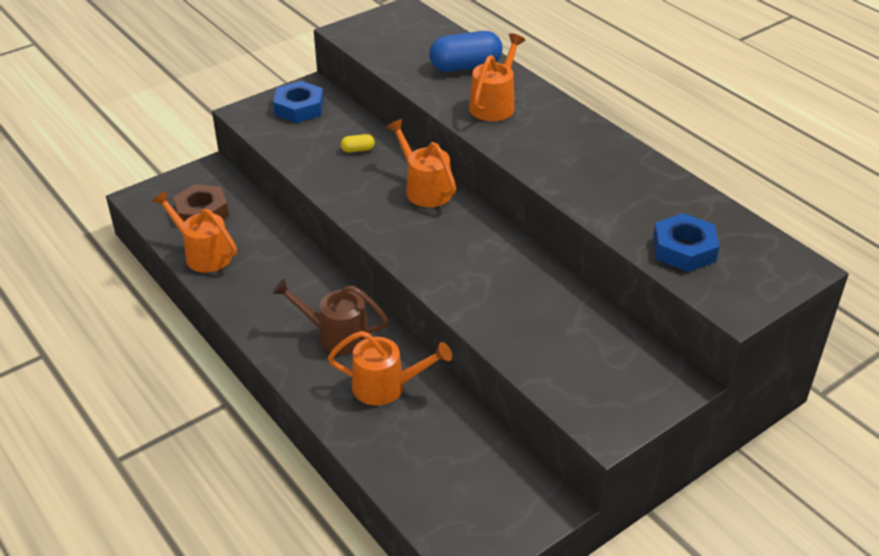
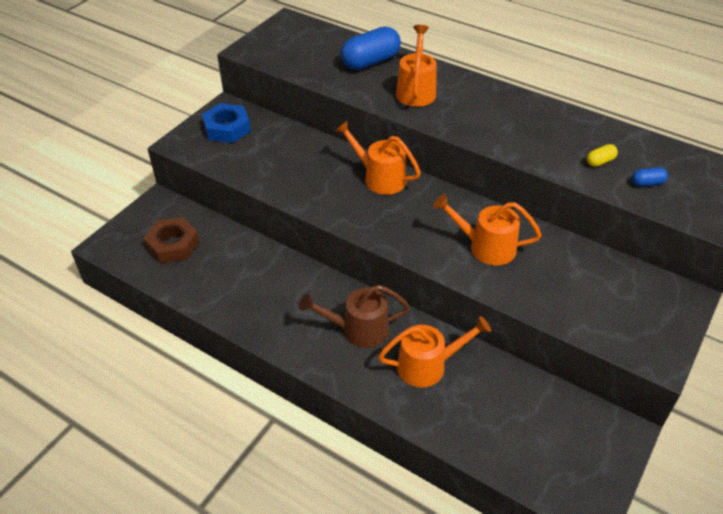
camera: 20 degrees left, 5 degrees up
orange watering can [152,191,237,273] -> orange watering can moved to [433,194,542,265]
yellow capsule [341,134,375,153] -> yellow capsule moved to [587,144,618,167]
blue nut [653,213,720,272] -> blue capsule [632,167,668,187]

